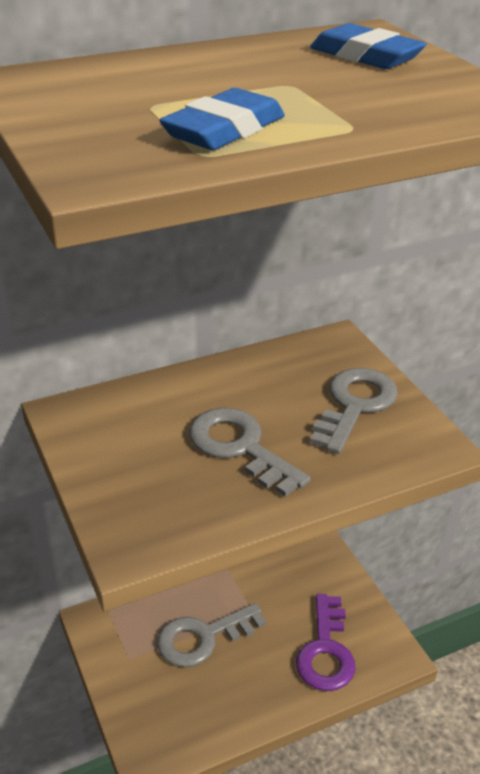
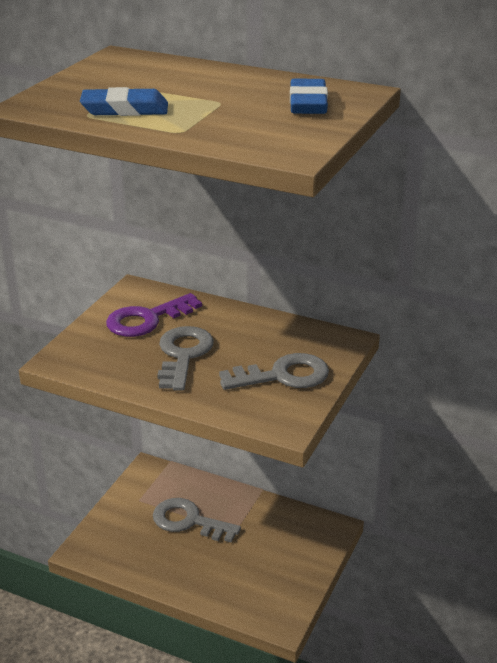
camera: 50 degrees right, 5 degrees down
purple key [296,594,356,691] -> purple key moved to [106,293,202,337]

